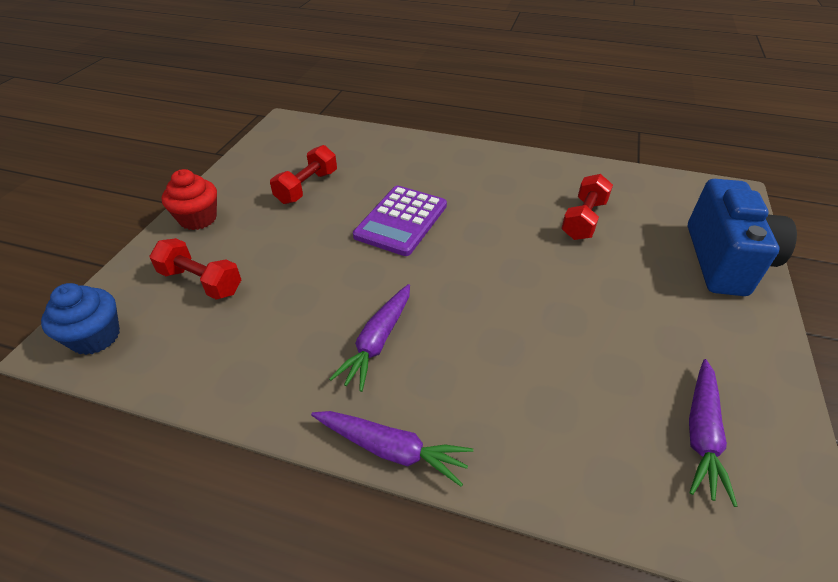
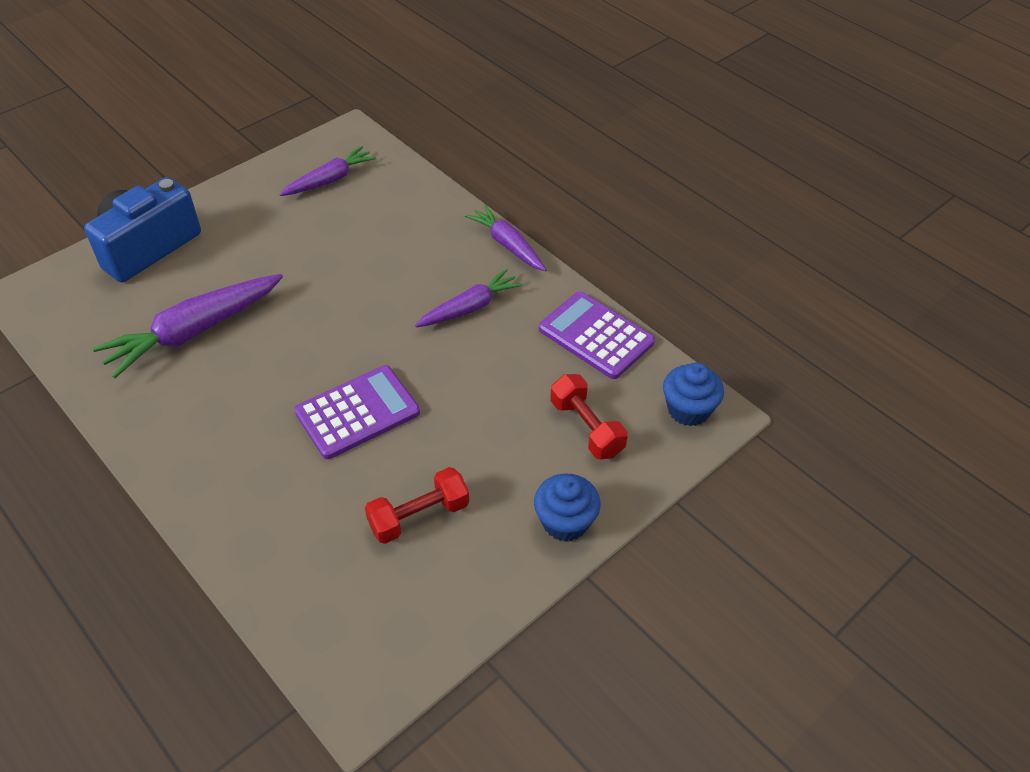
camera: 150 degrees left, 5 degrees up
red cupcake [162,169,217,230] -> blue cupcake [534,473,601,542]
red dumbbell [561,174,613,240] -> purple carrot [93,274,283,378]
none -> purple calculator [539,292,655,379]

